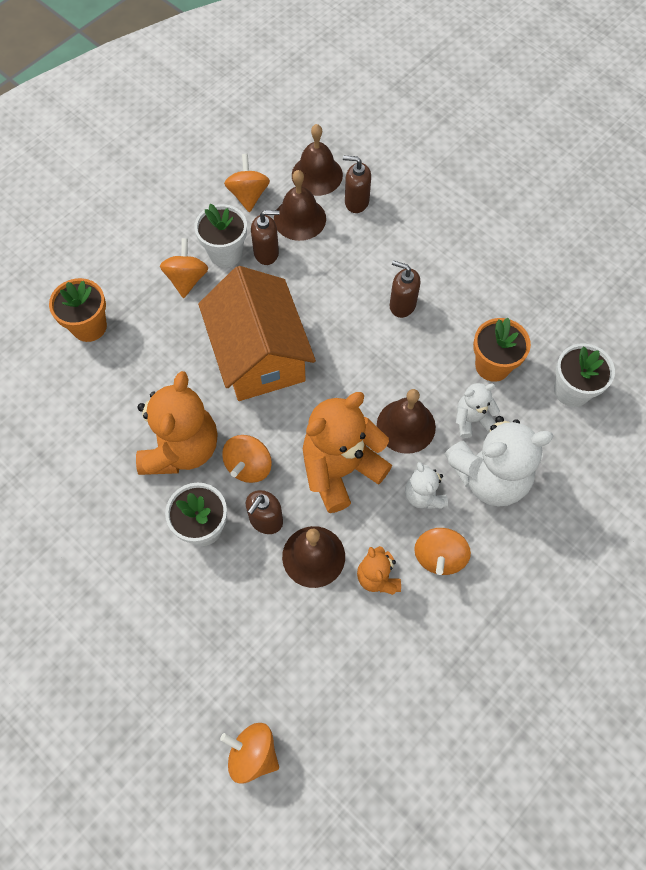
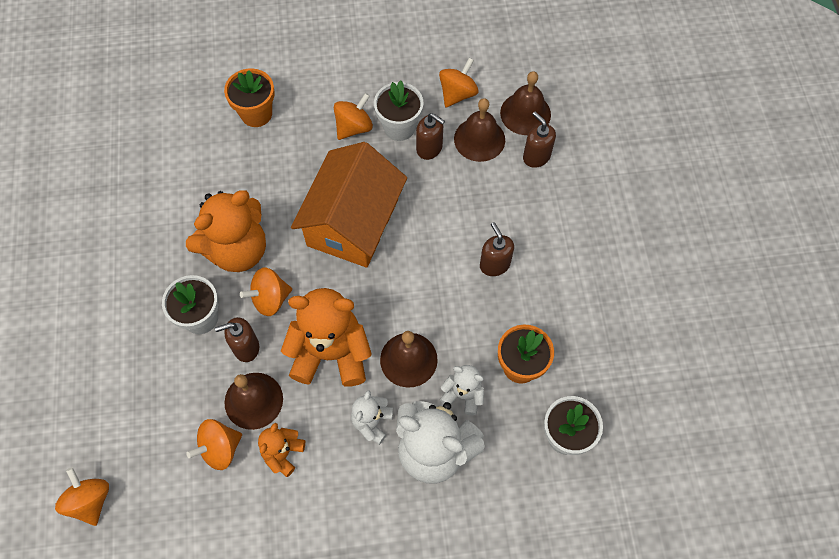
camera: 40 degrees right, 0 degrees up
orange spinning top [414,528,471,575] -> orange spinning top moved to [186,419,242,470]

